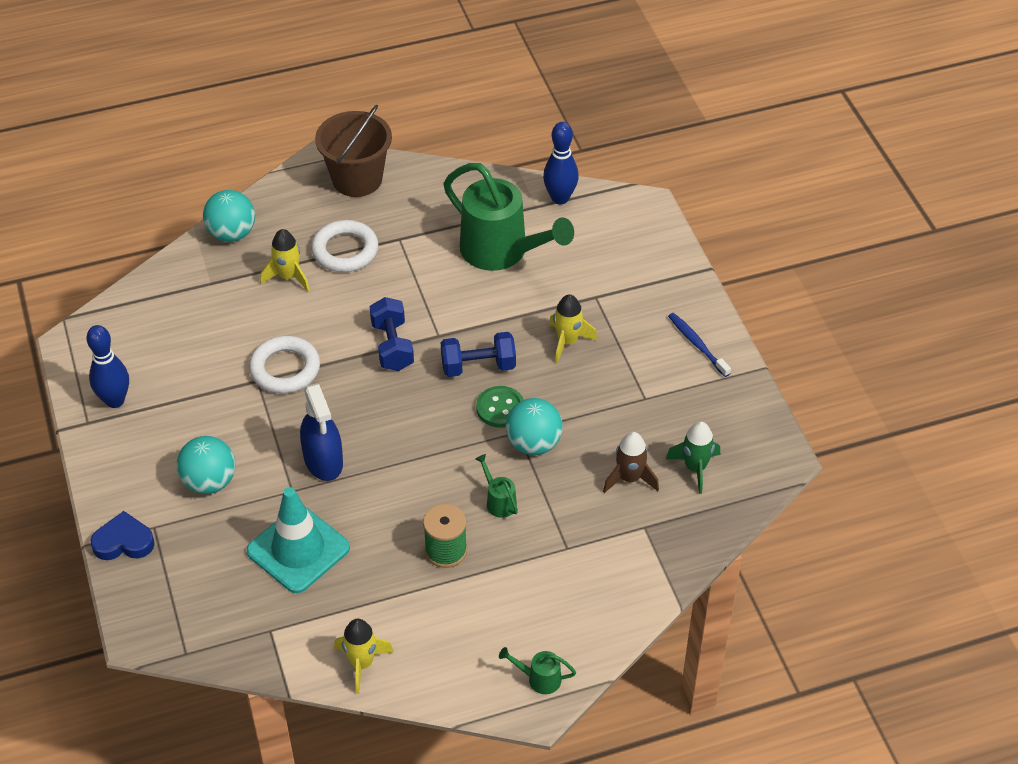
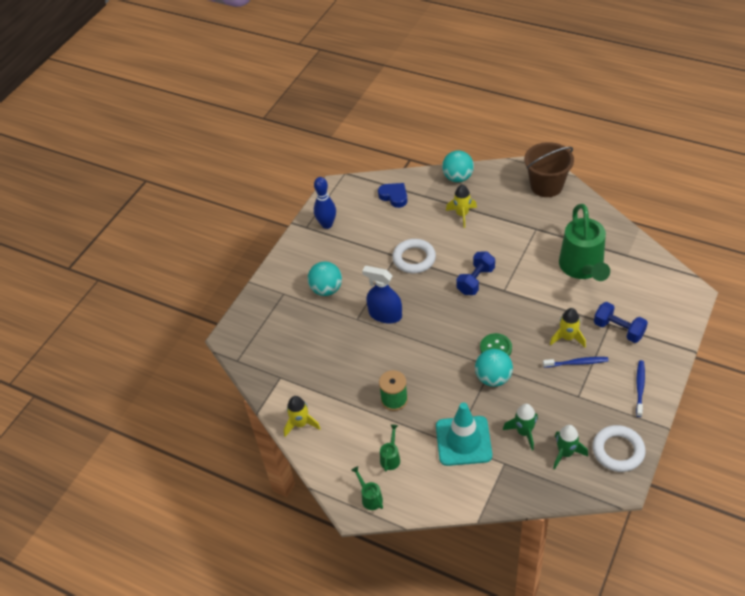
camera: 50 degrees right, 0 degrees up
blue heart [90,511,155,560] -> blue heart moved to [378,183,407,208]
turquoise traffic cone [246,487,350,593] -> turquoise traffic cone moved to [436,403,492,466]
blue spray bottle [300,383,343,481] -> blue spray bottle turned 90 degrees clockwise [362,266,402,324]
white ring [311,220,379,272] -> white ring moved to [592,425,646,472]
blue dumbbell [441,332,516,377] -> blue dumbbell moved to [594,302,648,343]
green watering can [475,454,518,518] -> green watering can moved to [380,424,400,471]
blue bowling pin [543,122,579,204] -> none
brown rocket [603,432,659,493] -> green rocket [503,404,538,450]
none -> blue toothbrush [543,357,609,368]

